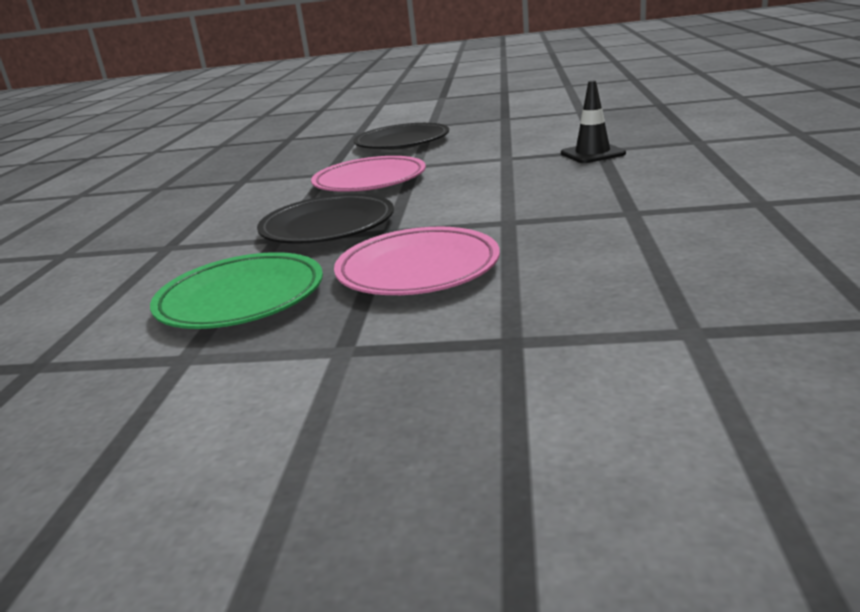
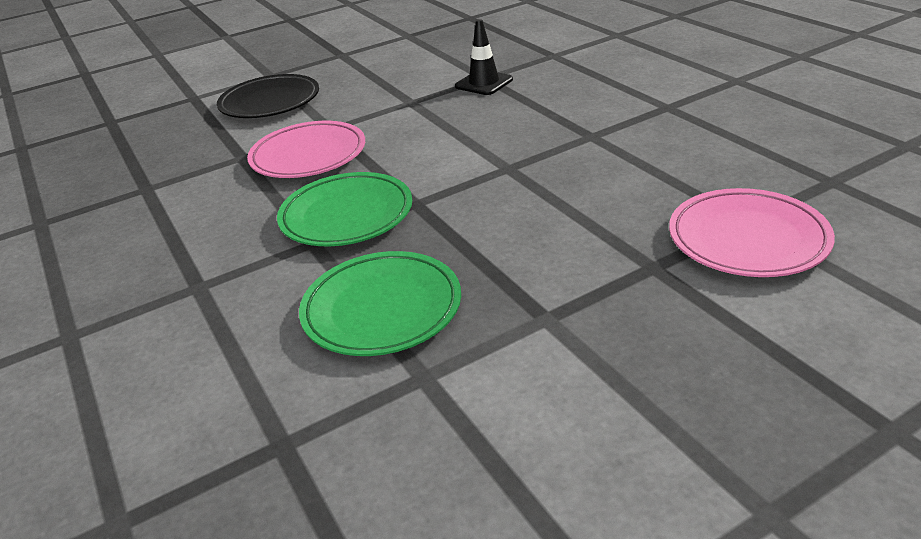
camera: 35 degrees left, 10 degrees up
black plate [257,194,394,244] -> green plate [277,172,412,246]
pink plate [334,227,500,295] -> pink plate moved to [669,188,835,277]

